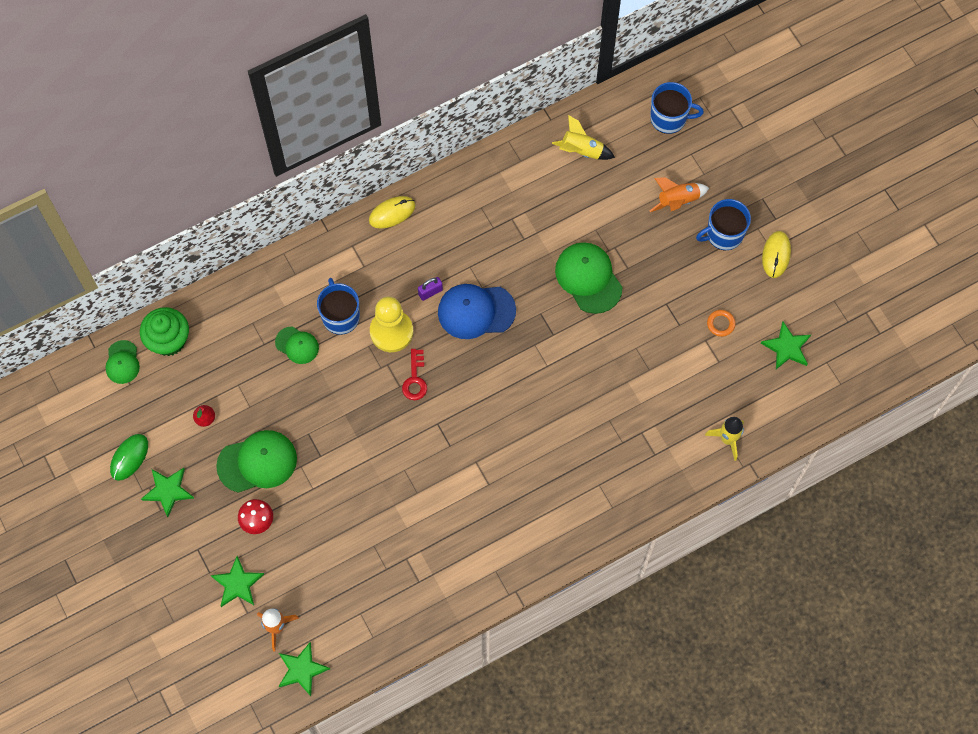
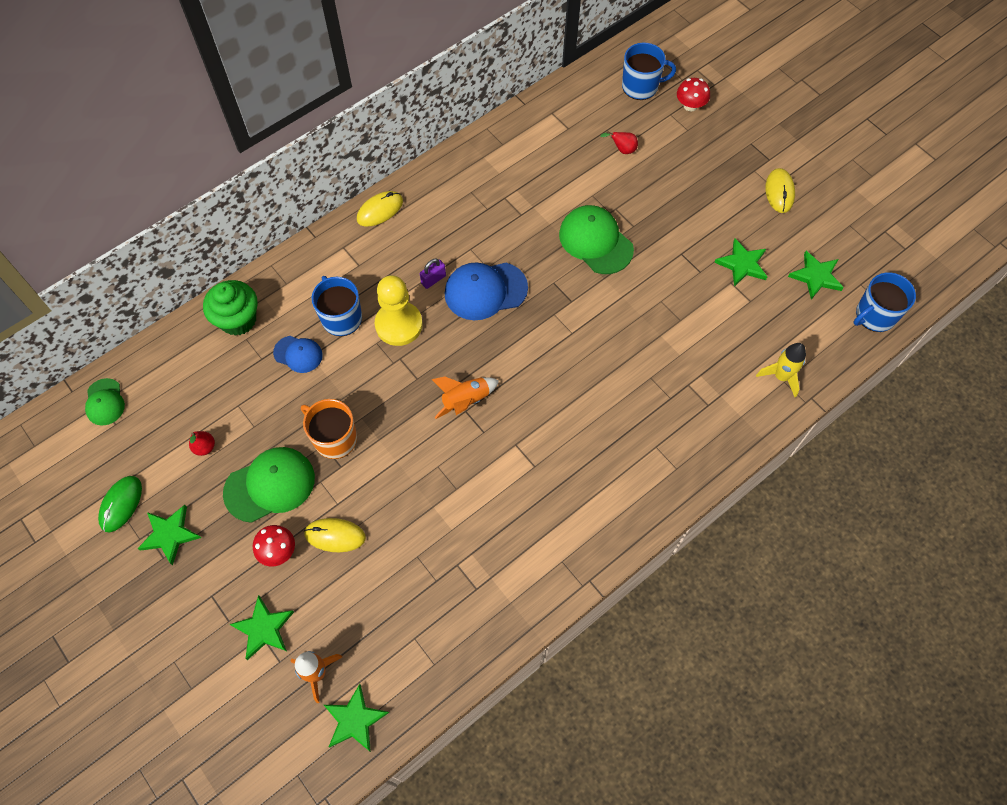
camera: 10 degrees left, 5 degrees down
green cupcake [140,307,189,356] -> green cupcake moved to [203,280,258,336]
green cap [275,327,319,364] -> blue cap [273,336,323,373]
red key [402,349,427,400] -> none
yellow rocket [552,115,615,160] -> none
orange rocket [649,177,709,212] -> orange rocket moved to [431,376,499,419]
blue mug [696,199,751,250] -> blue mug moved to [854,272,916,332]
orange ring [707,310,736,337] -> green star [714,239,767,287]
none -> orange mug [301,399,357,459]
none -> yellow mouse [304,518,366,552]
none -> red pear [600,131,638,154]
none -> red mushroom [677,78,710,111]

